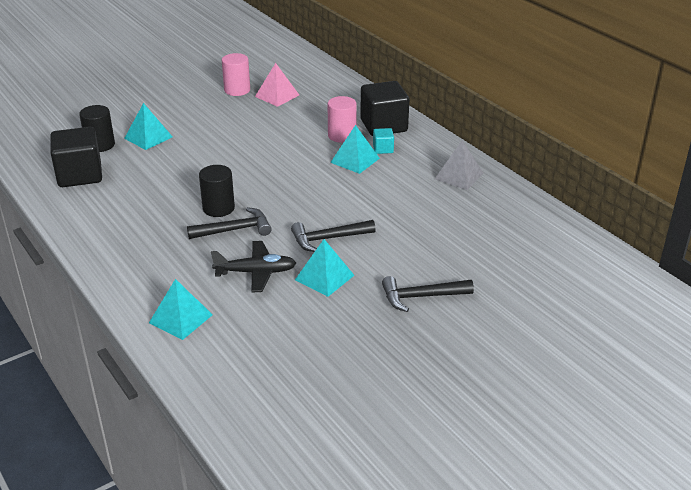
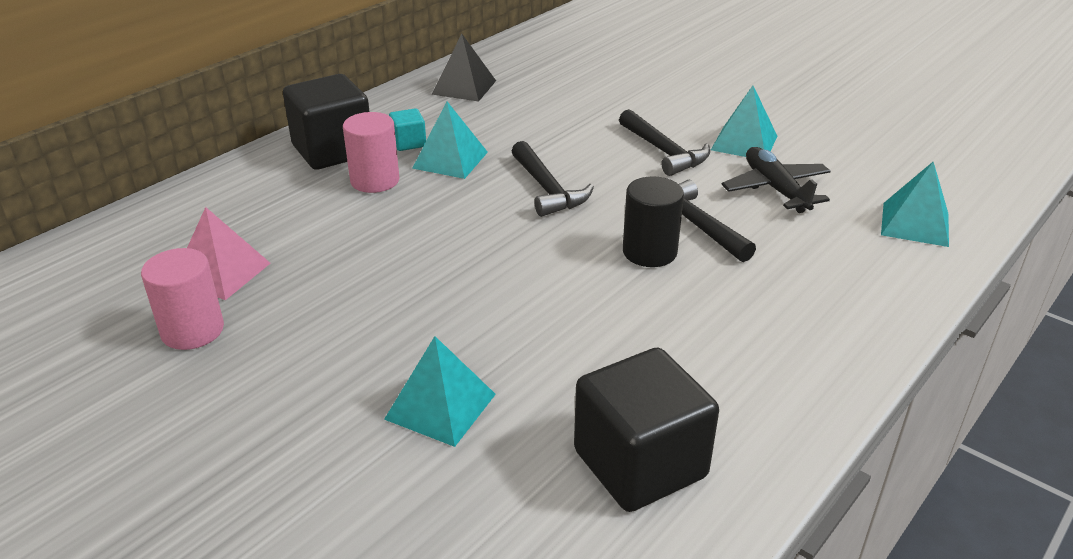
camera: 105 degrees left, 0 degrees up
black cylinder [79,105,115,152] -> none
black hammer [382,276,474,312] -> black hammer moved to [512,141,594,217]
grey pyramid [435,140,484,190] -> black pyramid [432,34,496,101]

